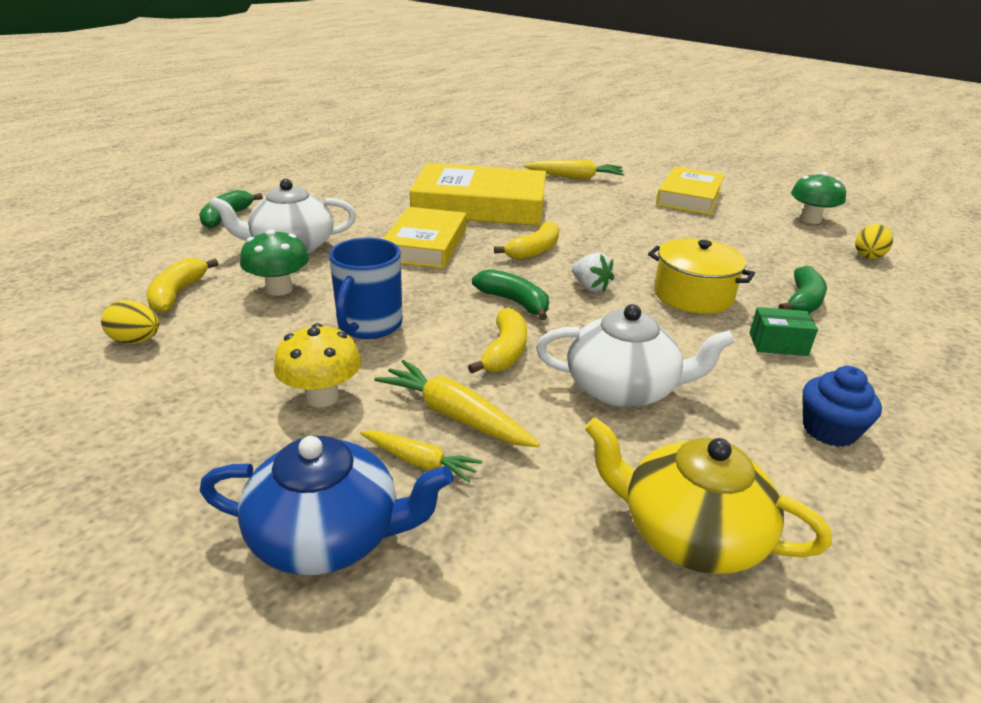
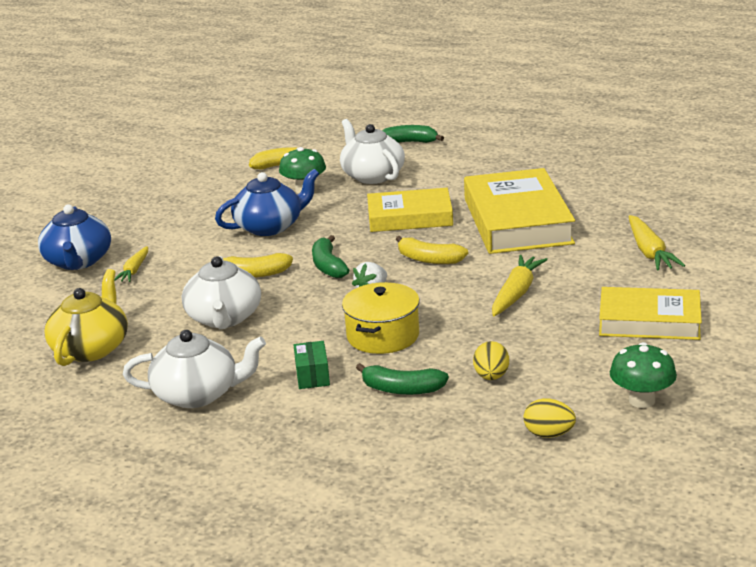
camera: 80 degrees right, 5 degrees down
yellow egg [101,300,159,344] -> yellow egg moved to [473,341,509,380]
yellow mushroom [274,323,361,408] -> none
blue mug [329,238,402,339] -> blue teapot [215,169,319,236]
yellow carrot [374,360,540,447] -> yellow carrot moved to [492,255,548,316]
green banana [472,269,549,320] -> green banana turned 135 degrees clockwise [312,235,349,278]
blue cupcake [802,366,882,447] -> white teapot [123,330,266,408]

